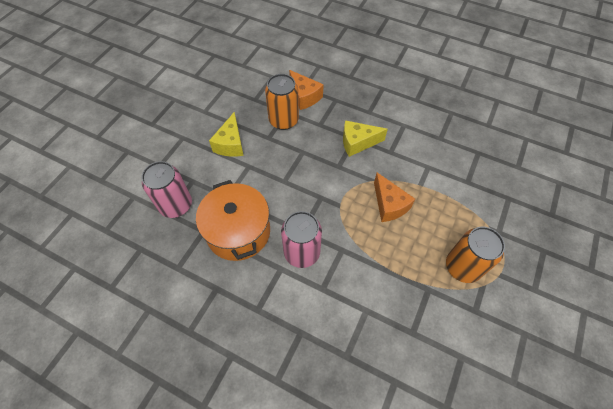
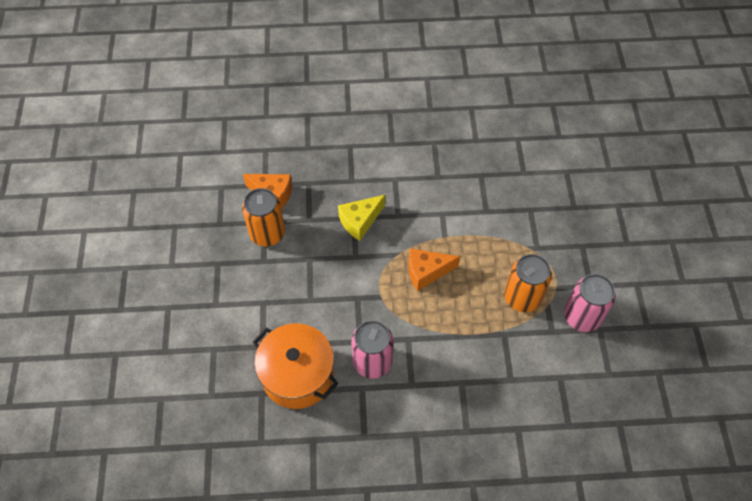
camera: 30 degrees left, 0 degrees up
pink can [142,161,192,218] -> pink can moved to [564,274,615,332]
yellow cheese [209,112,244,157] -> none
orange cheese [374,173,415,222] -> orange cheese turned 135 degrees clockwise [409,248,460,291]

